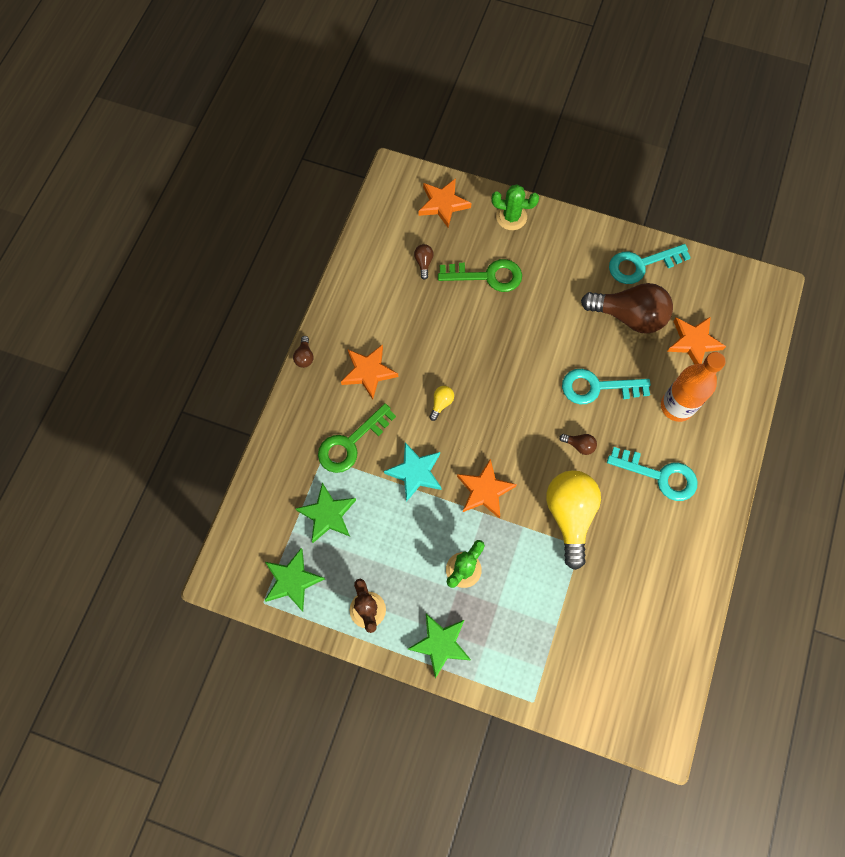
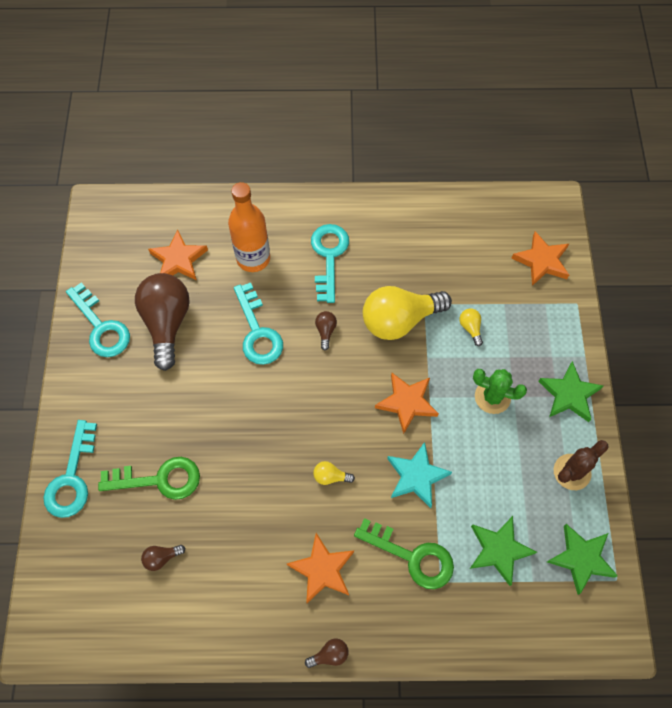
camera: 110 degrees left, 5 degrees down
orange star [419,178,472,228] -> orange star moved to [511,231,569,286]
green key [438,259,522,292] -> green key turned 105 degrees clockwise [98,457,200,500]
green cactus [491,184,539,230] -> turquoise key [43,420,97,518]
none -> yellow light bulb [460,308,483,346]

